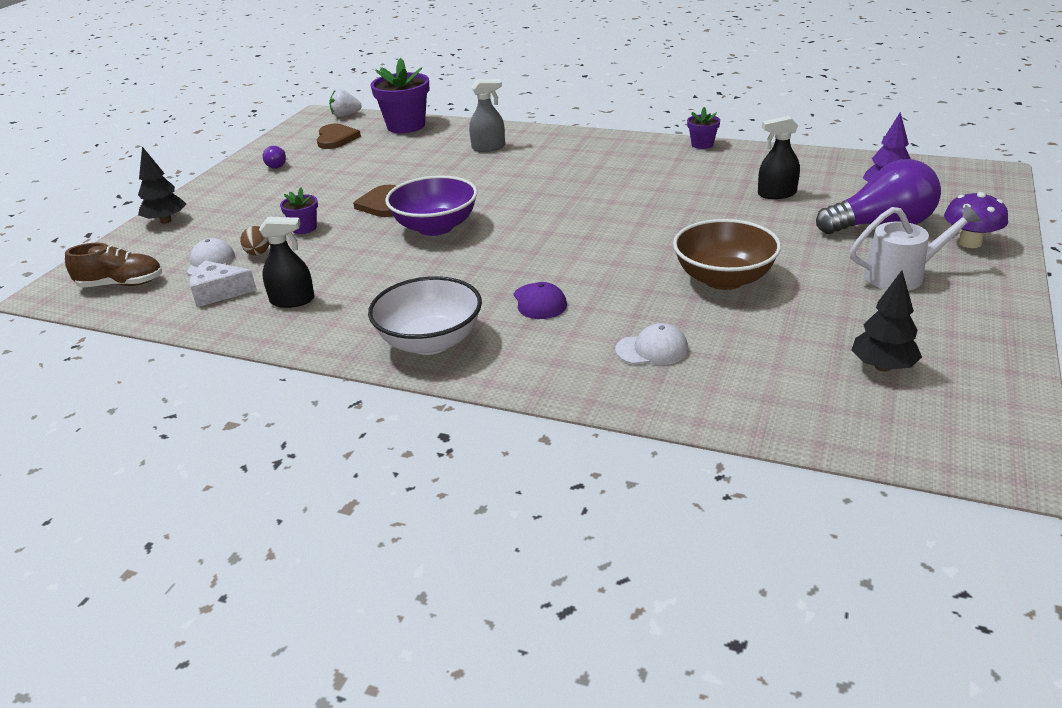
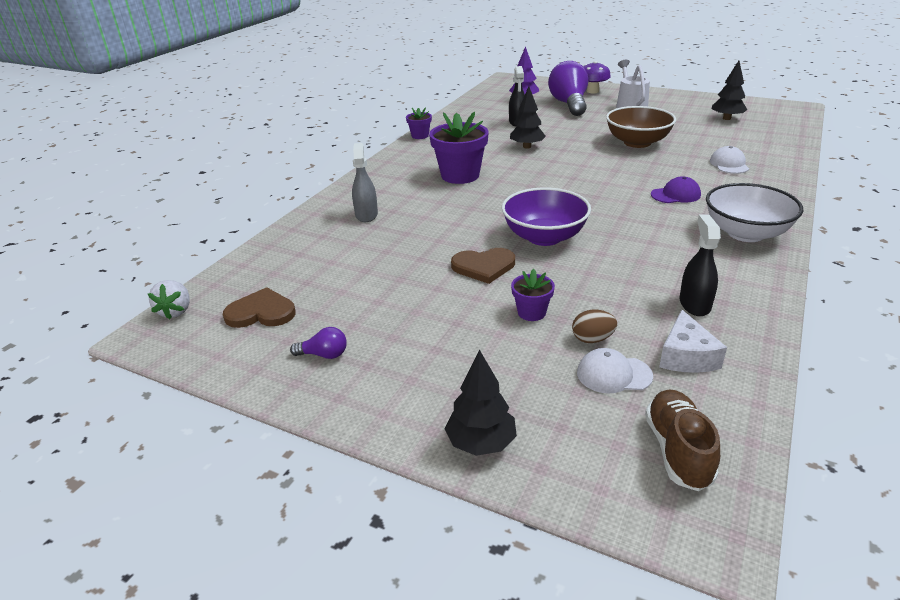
camera: 85 degrees left, 0 degrees up
purple flower pot [371,58,429,133] -> purple flower pot moved to [429,112,489,184]
none -> black tree [510,86,546,149]

